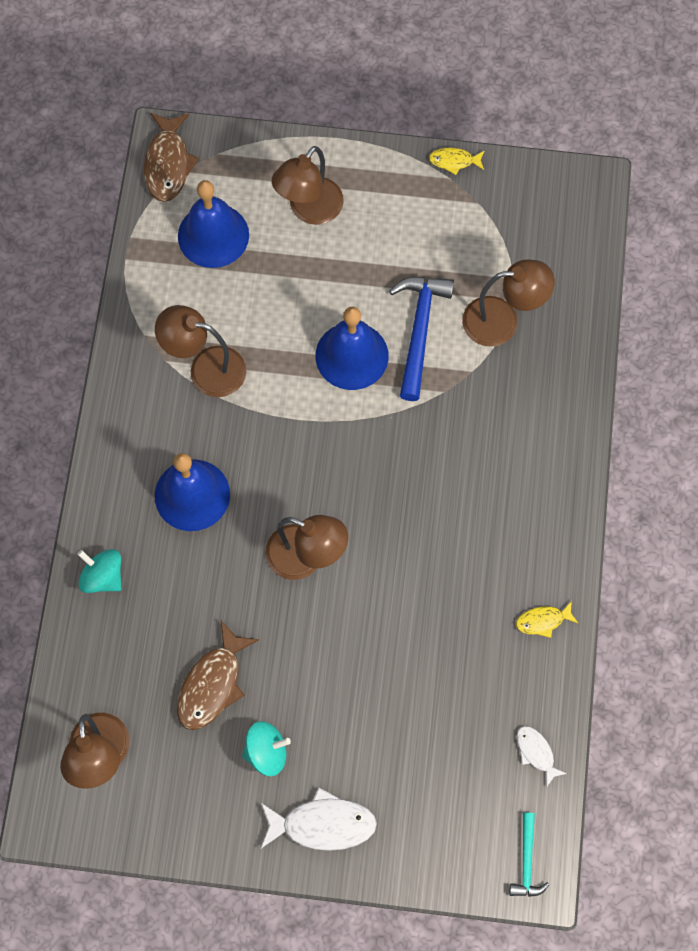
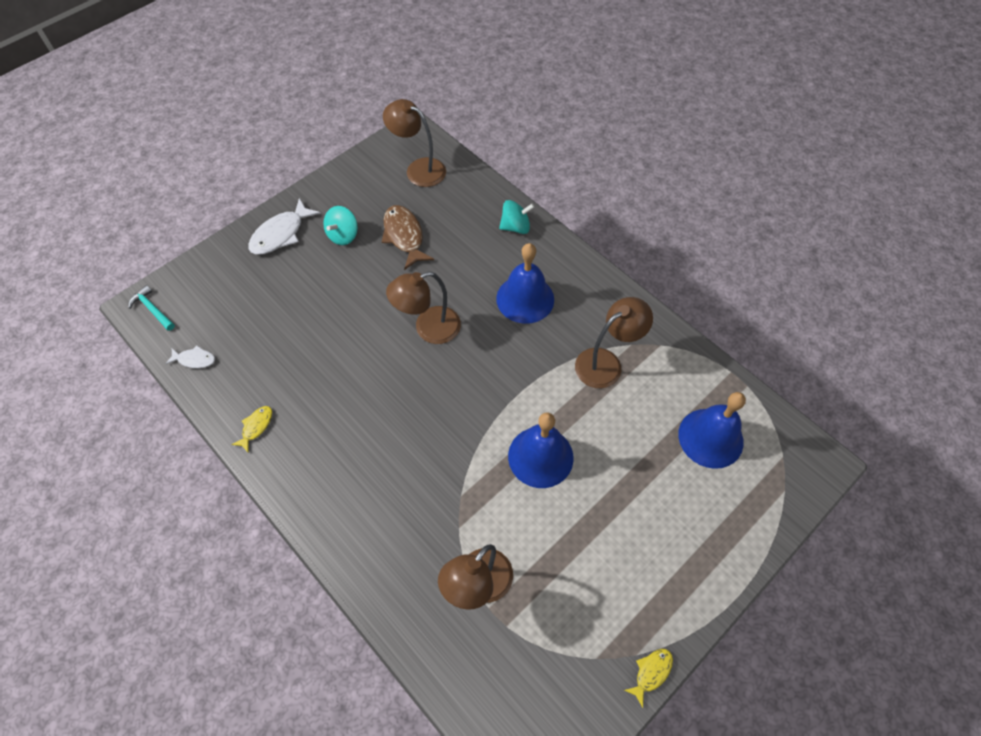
camera: 130 degrees right, 10 degrees down
brown fish [144,113,199,202] -> none
brown lamp [272,146,344,225] -> none
blue hammer [389,277,454,401] -> none

